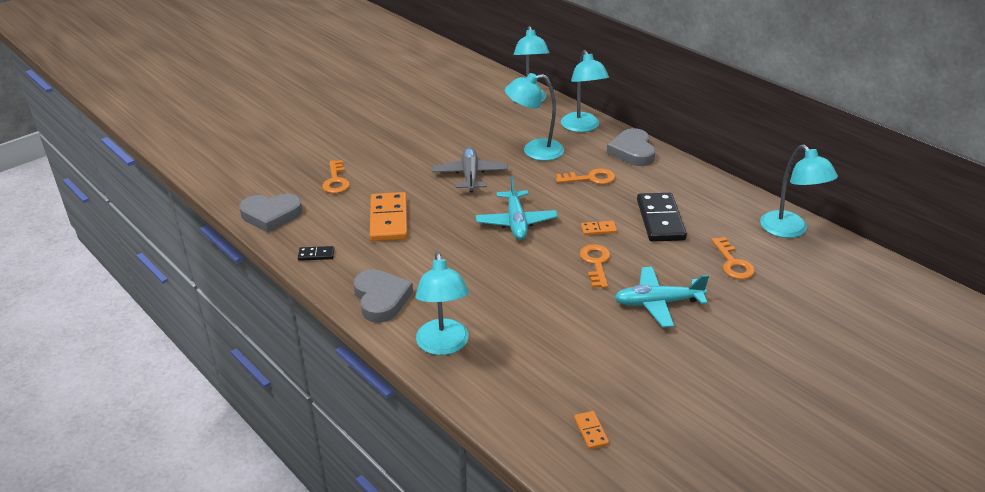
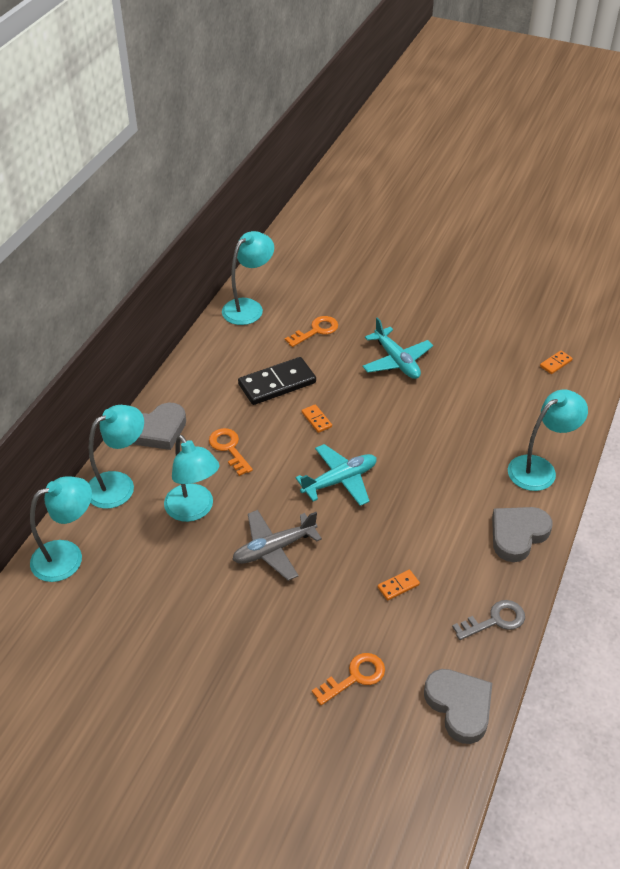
camera: 115 degrees left, 10 degrees up
black domino [298,246,334,261] -> grey key [452,600,525,640]
orange domino [370,192,408,241] -> orange domino [378,570,420,600], size x0.46
orange key [580,244,610,288] -> none

